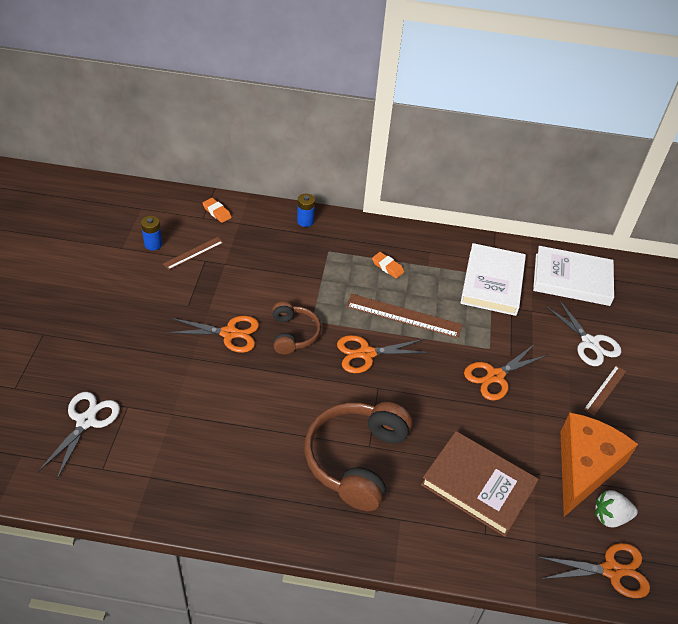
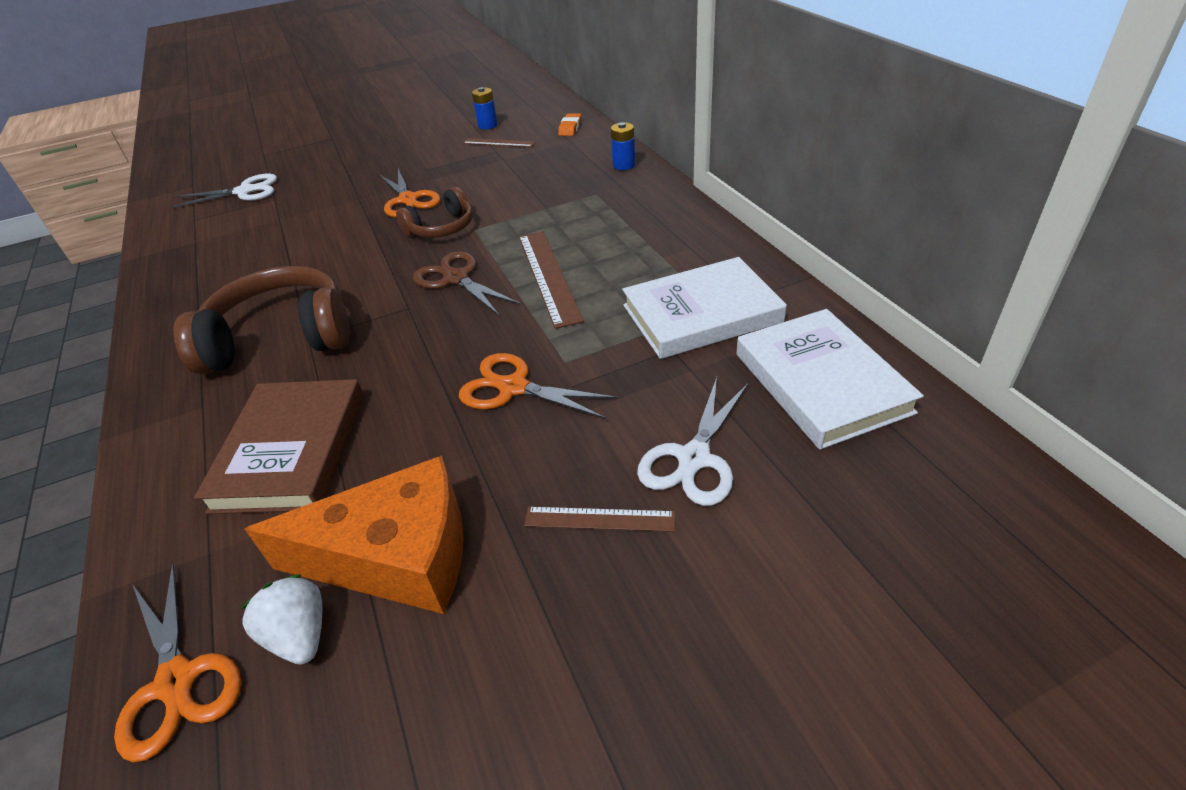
camera: 65 degrees right, 5 degrees down
orange scissors [337,335,429,373] -> brown scissors [413,251,521,315]
orange eraser [372,252,404,279] -> none

